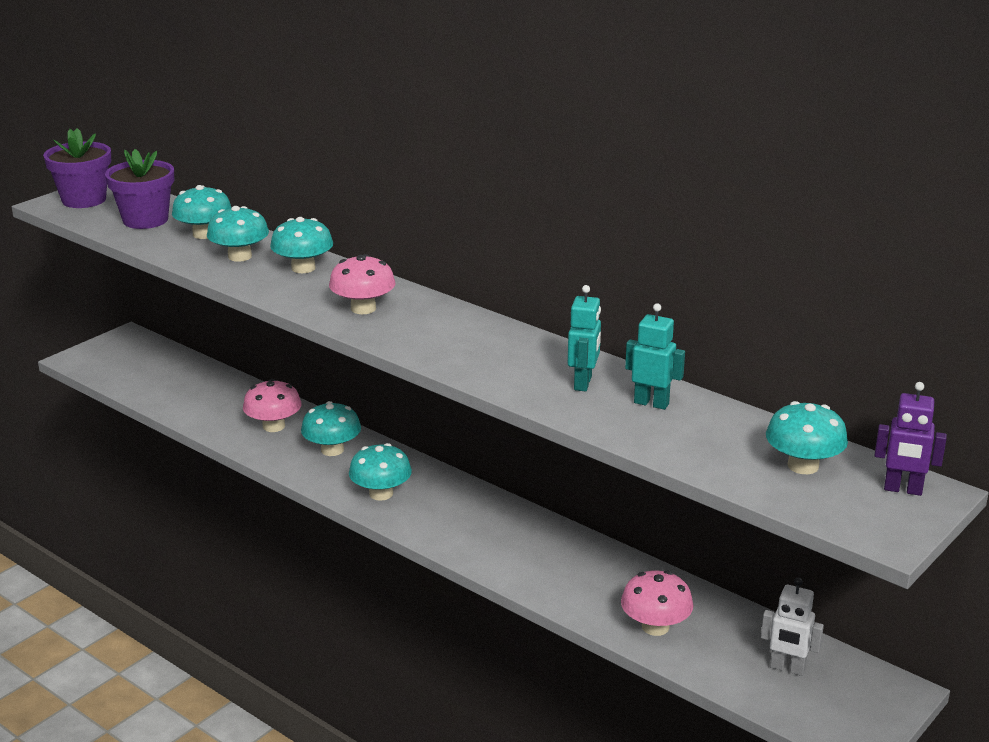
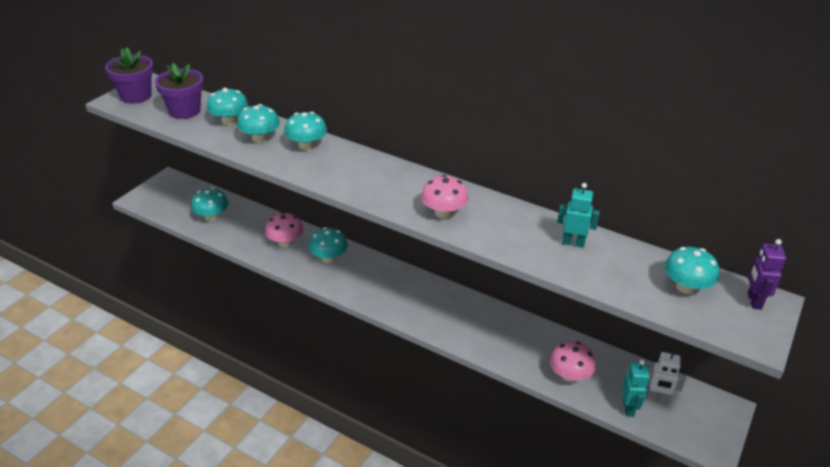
camera: 10 degrees left, 10 degrees up
pink mushroom [329,254,396,314] -> pink mushroom moved to [421,175,469,218]
turquoise mushroom [349,443,412,501] -> turquoise mushroom moved to [191,188,229,221]
turquoise robot [568,285,601,392] -> turquoise robot moved to [622,360,650,417]
purple robot [874,382,947,496] -> purple robot turned 90 degrees clockwise [748,239,786,310]

